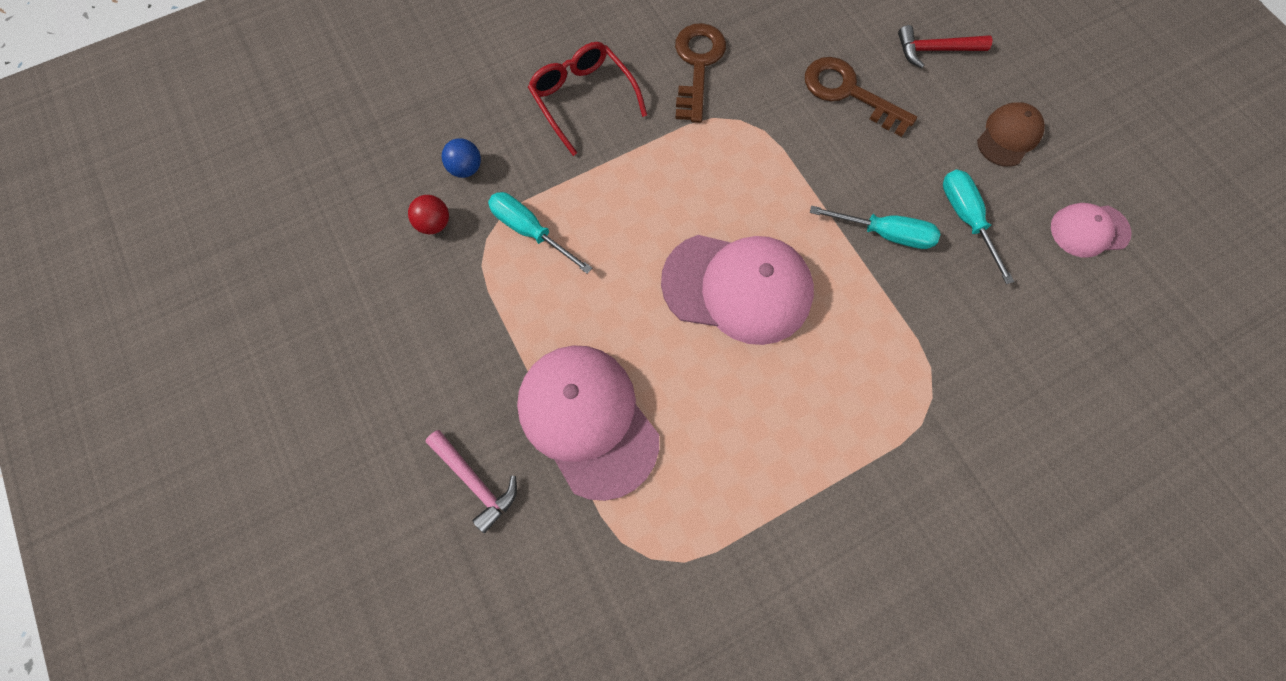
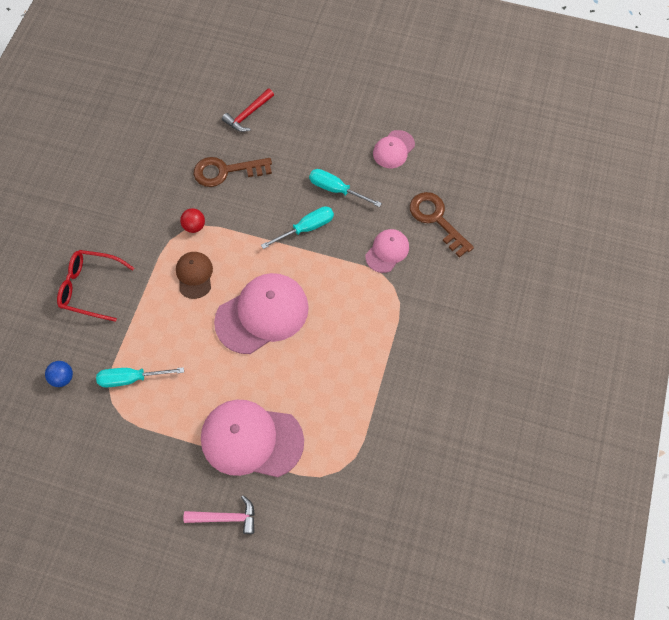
camera: 45 degrees left, 5 degrees down
red ball [408,195,449,234] -> red ball moved to [180,208,205,233]
brown key [675,23,726,123] -> brown key moved to [410,192,474,258]
brown cap [977,102,1045,167] -> brown cap moved to [176,252,213,299]
none -> pink cap [365,229,409,273]

